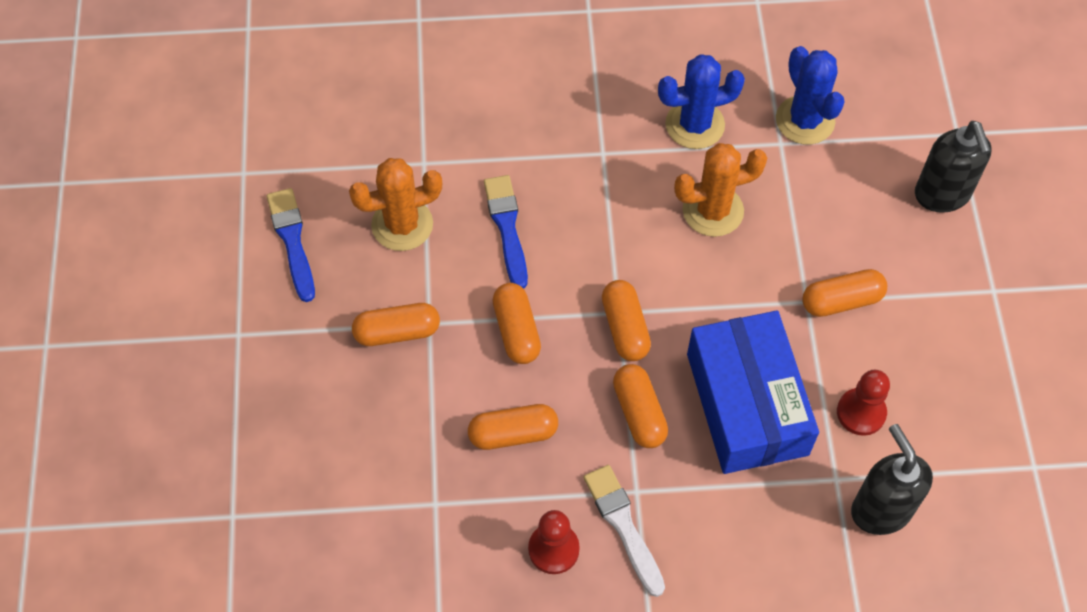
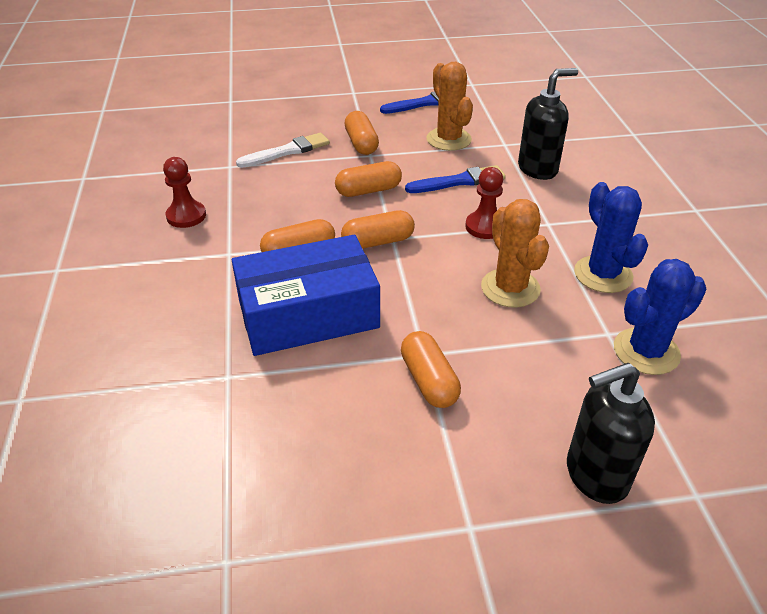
camera: 85 degrees right, 20 degrees down
orange capsule [468,404,558,450] -> none
white brush [583,465,665,597] -> white brush moved to [236,133,330,168]
red pawn [837,370,890,436] -> red pawn moved to [465,167,503,239]
black soap dispenser [851,424,933,535] -> black soap dispenser moved to [518,68,578,180]

